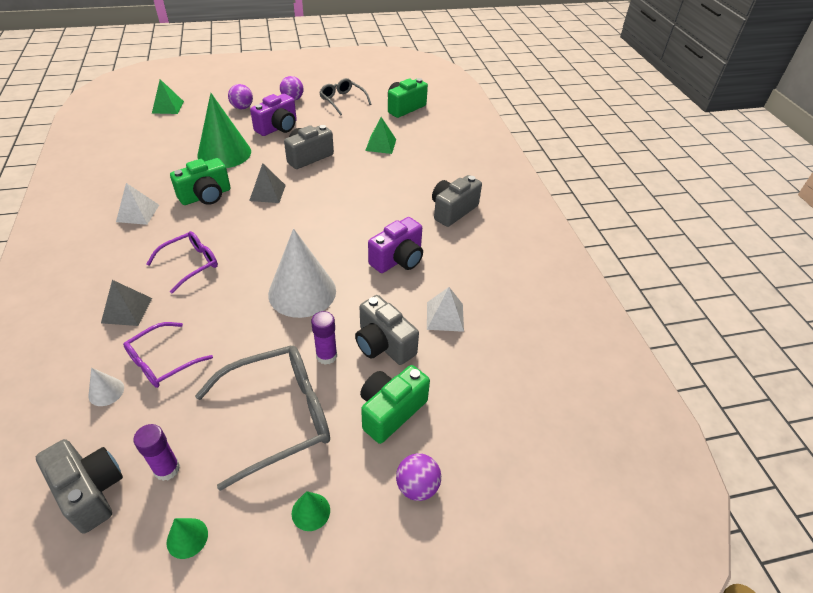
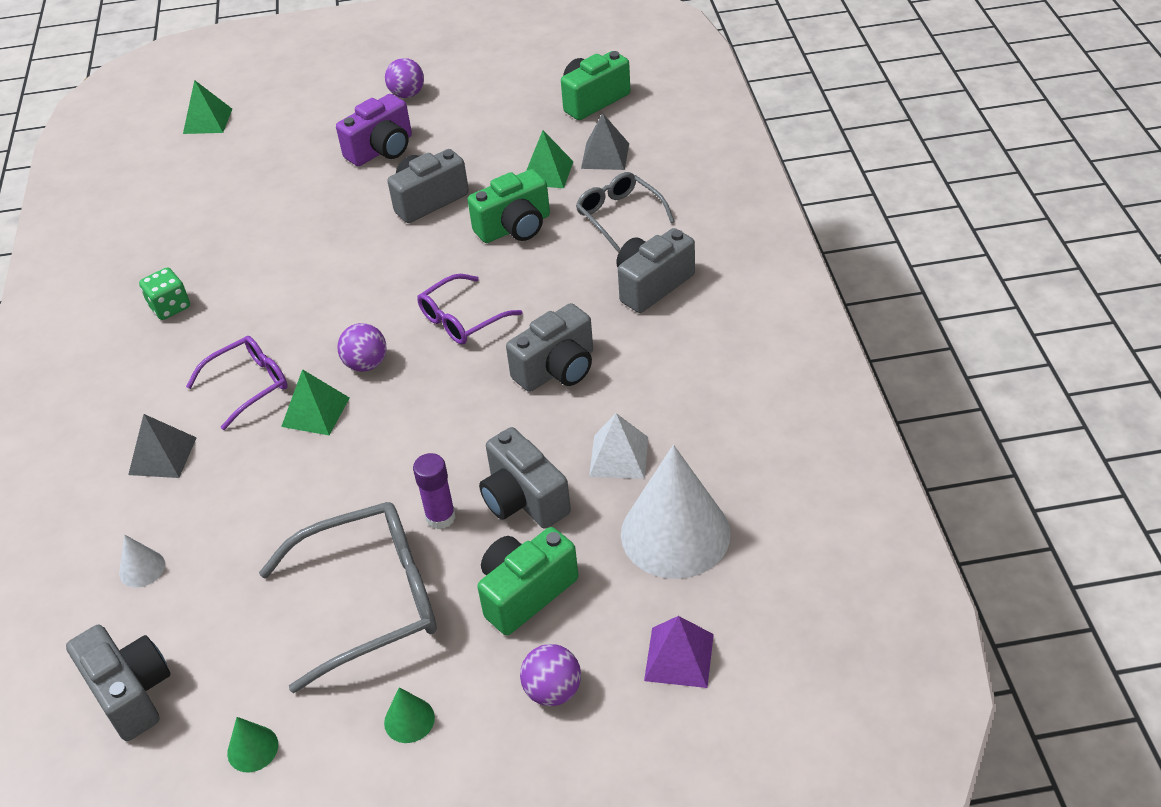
camera: 10 degrees right, 0 degrees up
white pyramid [116,183,159,225] -> green dice [139,267,190,320]
purple glasses [123,322,213,388] -> purple glasses moved to [417,274,522,345]
purple glue stick [133,424,180,481] -> none
green camera [170,158,231,205] -> green camera moved to [467,169,550,243]
green cone [198,93,251,168] -> none
purple ball [228,84,253,109] -> purple ball moved to [337,323,386,372]
grey pyramid [249,163,286,203] -> grey pyramid moved to [581,113,629,170]
white cone [268,228,336,318] -> white cone moved to [621,445,730,579]
grey glasses [319,78,371,115] -> grey glasses moved to [576,172,675,251]
purple camera [368,217,423,273] -> grey camera [506,303,593,392]
none -> green pyramid [281,369,350,435]
none -> purple pyramid [644,616,714,688]

